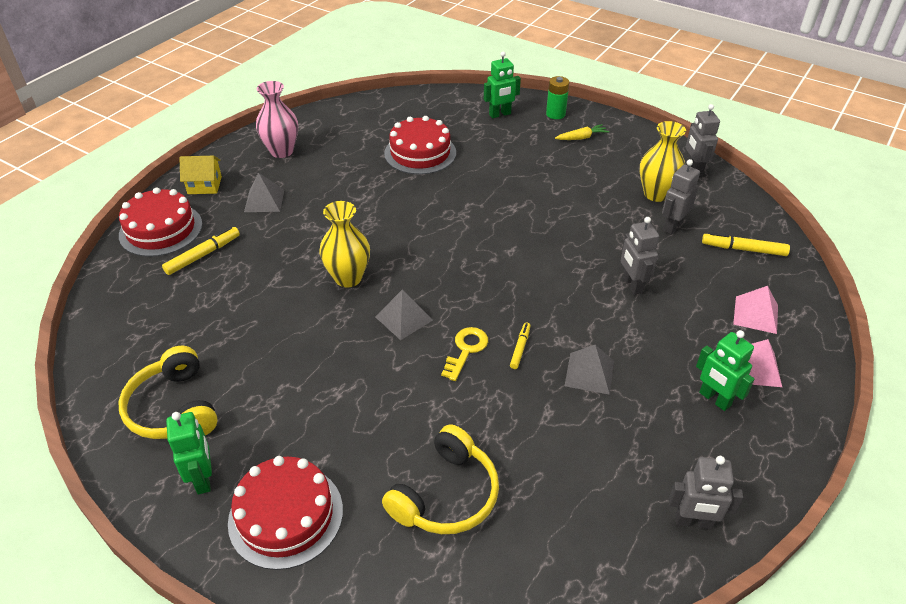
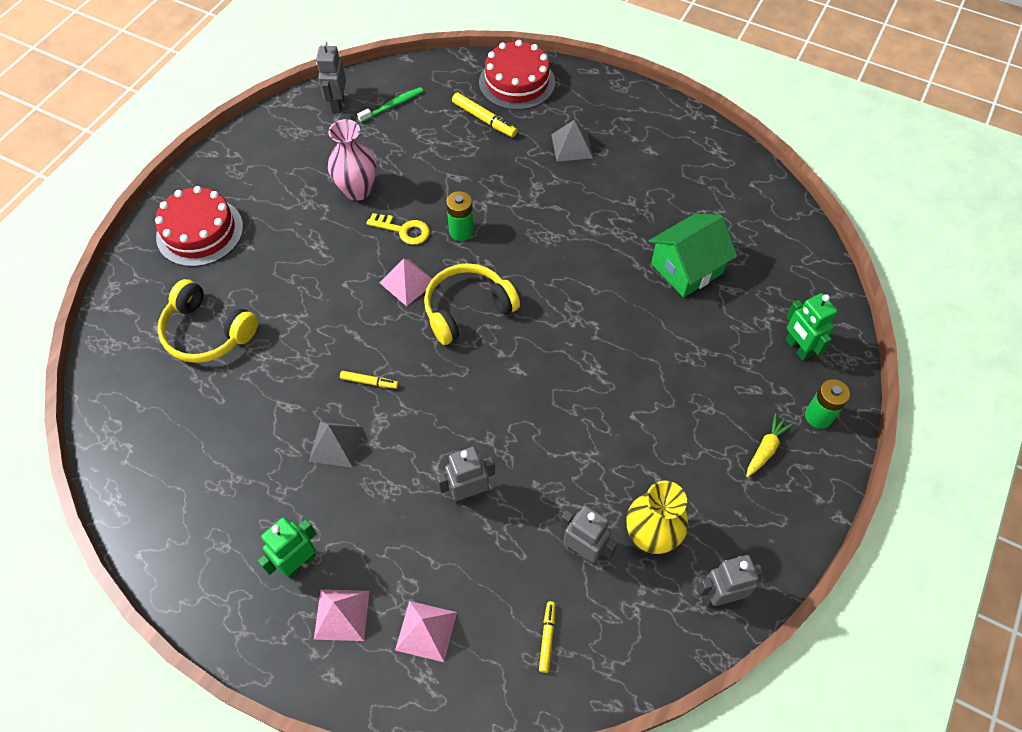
camera: 85 degrees right, 15 degrees up
yellow headphones [119,346,218,439] -> yellow headphones moved to [424,263,520,345]
green robot [166,412,212,495] -> none
yellow house [180,156,222,194] -> none
pink vase [256,81,298,158] -> pink vase moved to [328,119,377,201]
yellow vase [319,201,370,288] -> green battery [446,191,474,241]
grey pyramid [375,290,433,340] -> pink pyramid [380,259,432,306]
red cake [384,116,456,175] -> green house [649,214,738,297]
yellow key [441,327,488,381] -> yellow key moved to [366,213,430,245]
yellow carrot [555,124,609,140] -> yellow carrot turned 120 degrees counterclockwise [746,413,793,477]
grey robot [669,456,743,529] -> grey robot moved to [316,41,346,113]
yellow marker [702,232,790,256] -> yellow marker [539,601,555,673], size x0.62
none -> green toothbrush [357,87,423,123]

